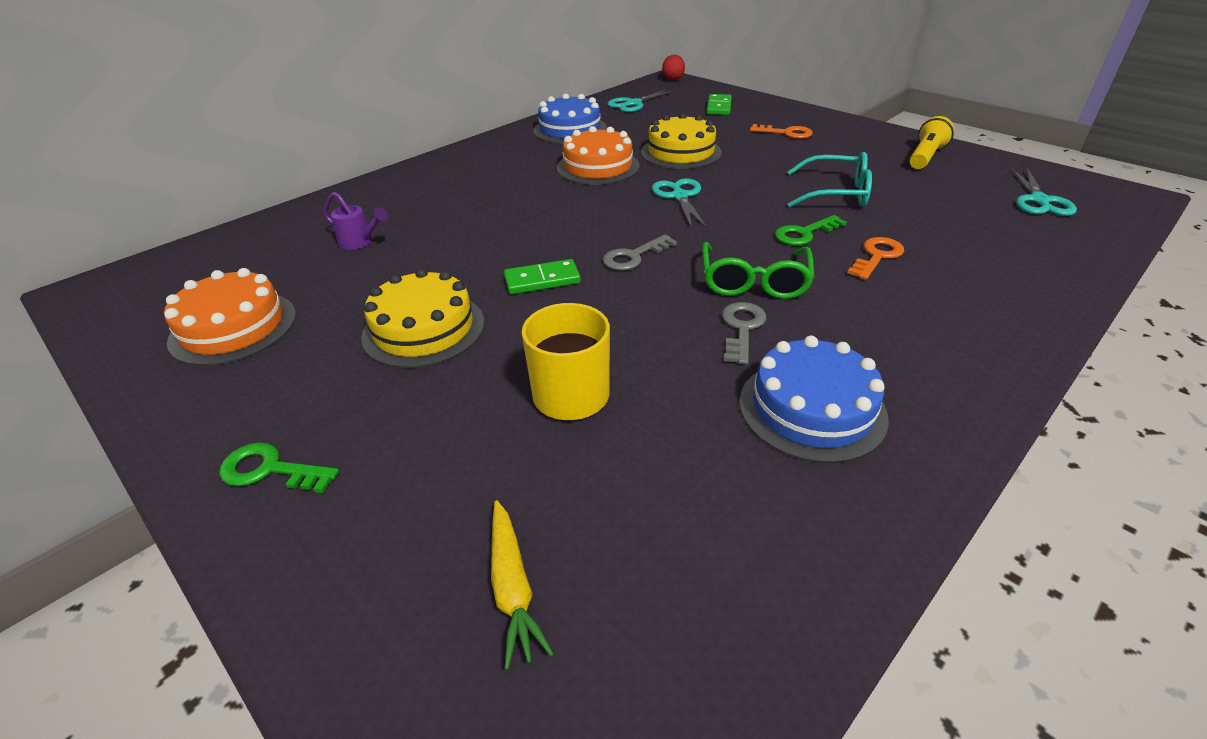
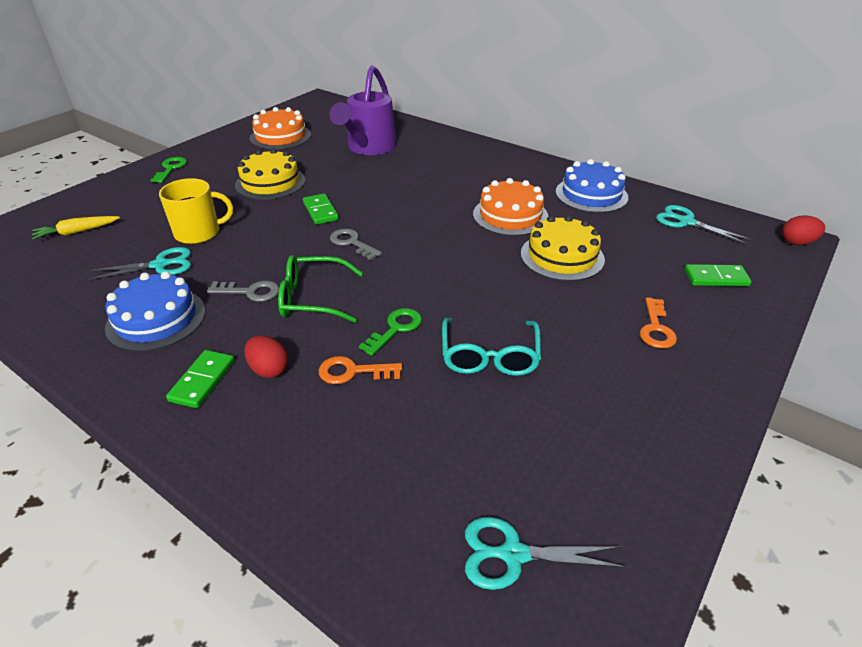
camera: 80 degrees right, 0 degrees up
purple watering can [324,192,388,250] -> purple watering can [329,65,396,155], size x2.28
turquoise scissors [652,178,707,229] -> turquoise scissors moved to [87,247,191,280]
green key [775,215,847,245] -> green key turned 75 degrees clockwise [359,308,422,356]
orange key [847,237,904,280] -> orange key turned 150 degrees clockwise [318,356,402,384]
yellow flashlight [909,116,954,169] -> none
none -> green domino [166,350,235,408]
none -> red egg [244,335,289,378]

